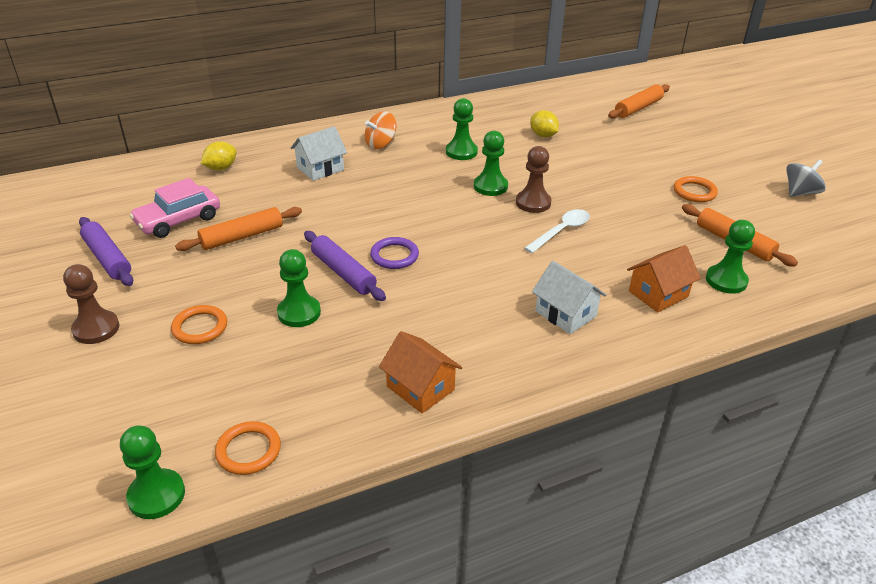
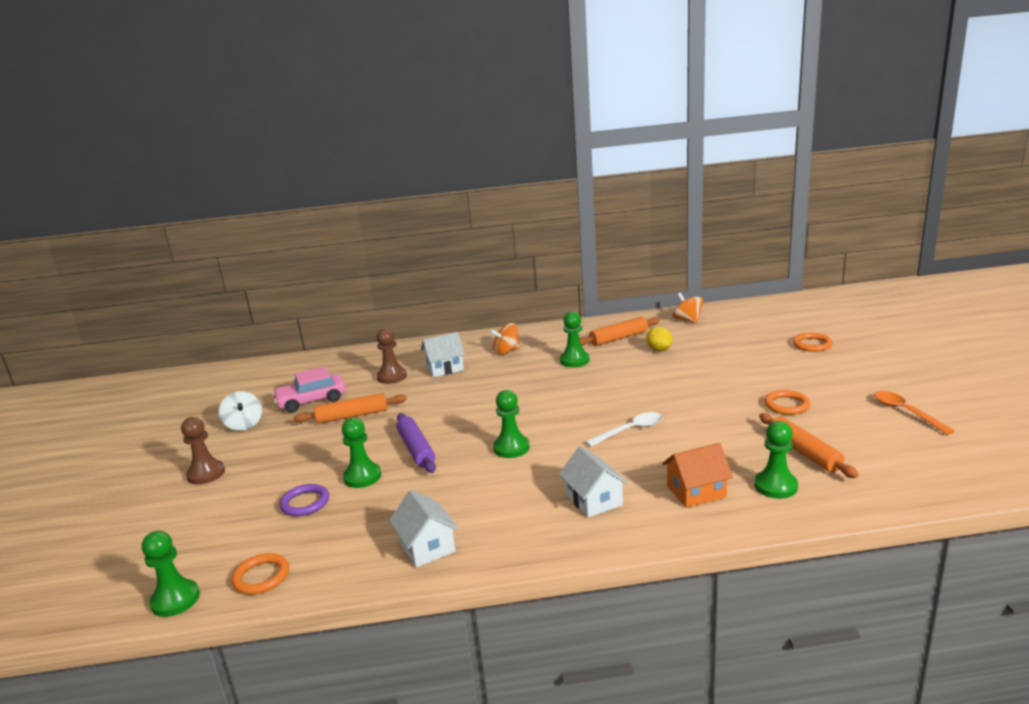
camera: 20 degrees right, 15 degrees down
purple rolling pin [79,217,133,286] -> white spinning top [219,391,262,431]
orange ring [171,305,227,344] -> orange ring moved to [793,333,833,352]
yellow lemon [201,141,237,170] -> none
purple ring [370,237,419,269] -> purple ring moved to [279,484,329,516]
orange house [379,331,462,414] -> white house [389,490,459,567]
green pawn [474,131,508,196] -> green pawn moved to [493,390,530,458]
brown pawn [516,146,552,213] -> brown pawn moved to [376,328,407,384]
orange rolling pin [608,84,670,119] -> orange rolling pin moved to [579,317,660,346]
grey spinning top [786,159,826,197] -> orange spoon [874,391,955,435]
none -> orange spinning top [672,293,703,323]

